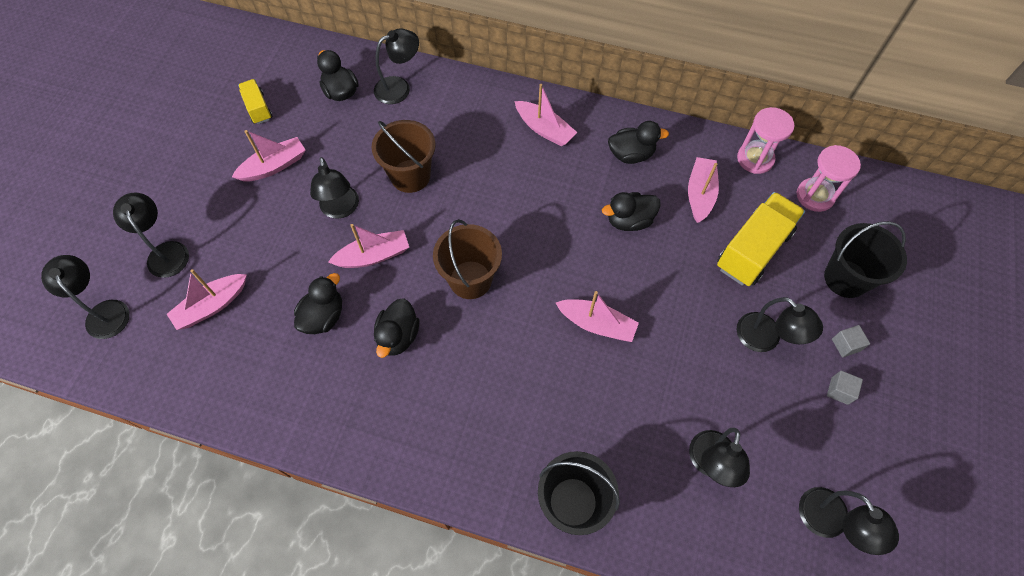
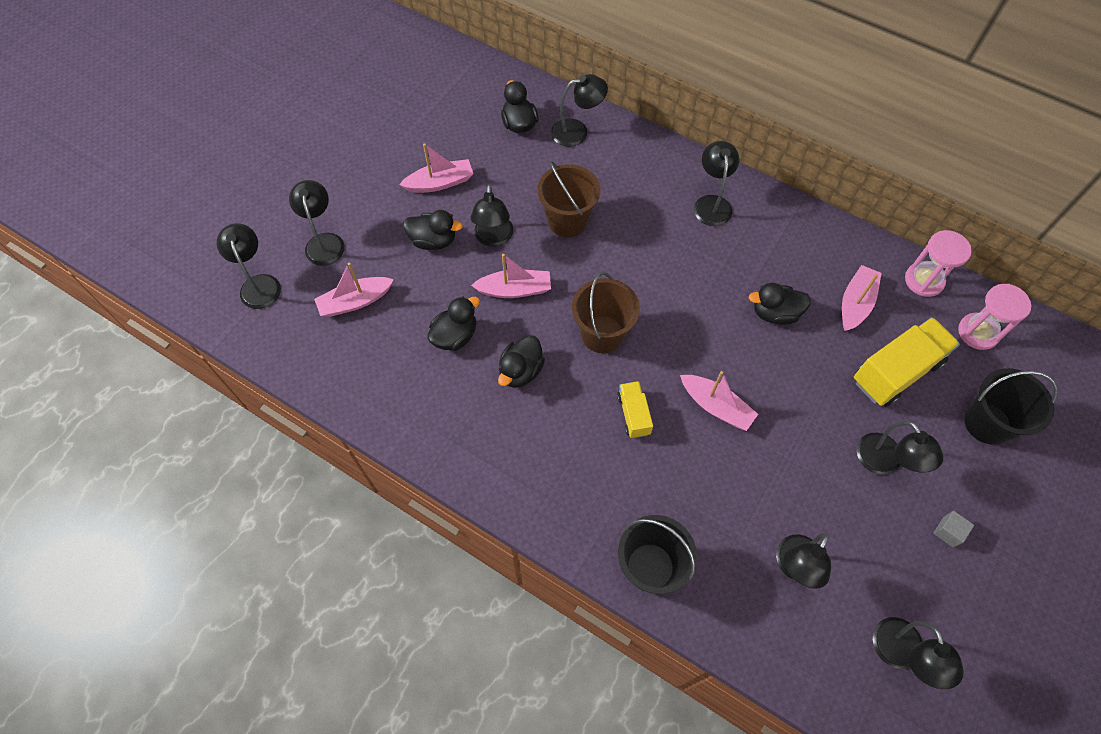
camera: 15 degrees right, 0 degrees up
yellow truck [238,79,273,124] -> yellow truck moved to [617,381,653,438]
pink boat [515,84,577,146] -> black lamp [694,141,740,226]
black duck [608,121,669,164] -> black duck moved to [403,210,463,250]
grey cube [832,325,870,357] -> none

